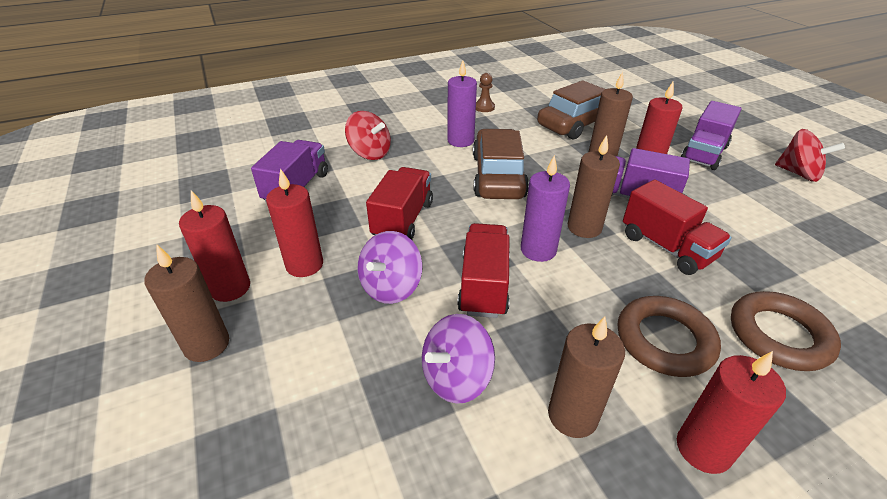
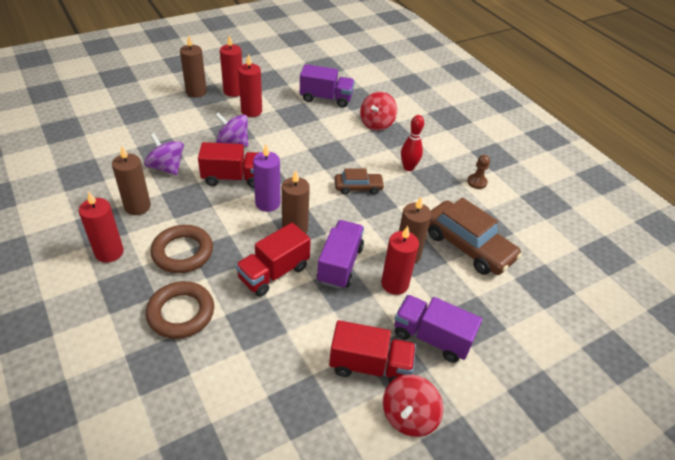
camera: 80 degrees right, 5 degrees up
red truck [366,167,433,240] -> red truck moved to [329,320,416,383]
purple candle [447,60,477,147] -> red bowling pin [401,115,424,171]
brown car [473,129,529,199] -> brown car [334,168,385,195], size x0.55

